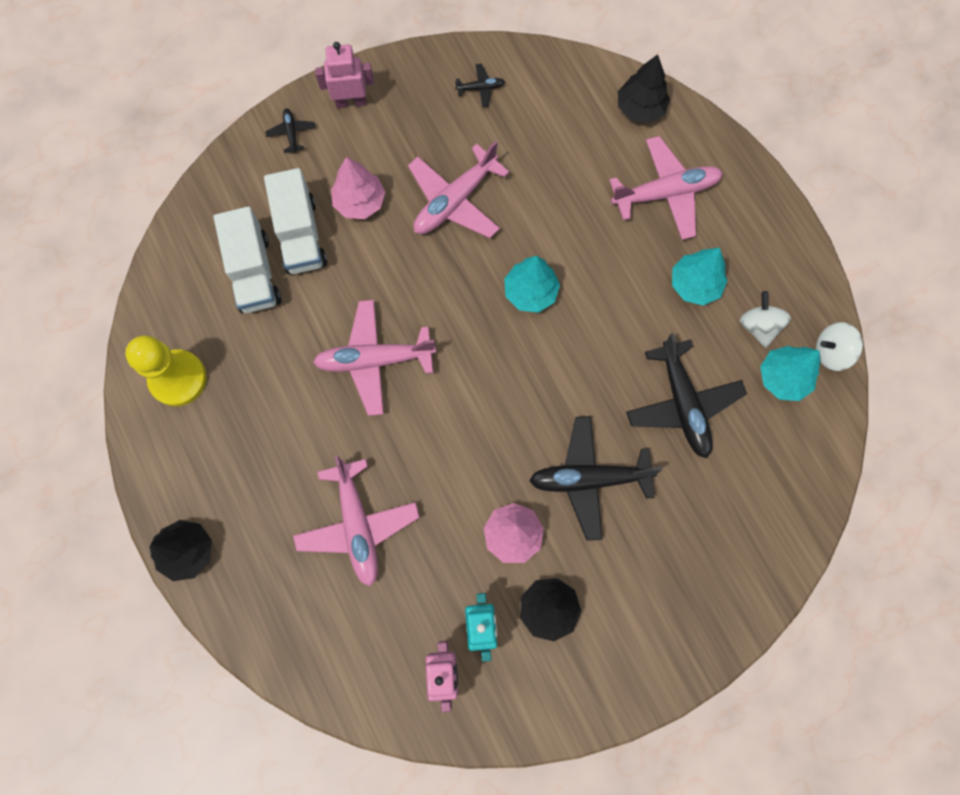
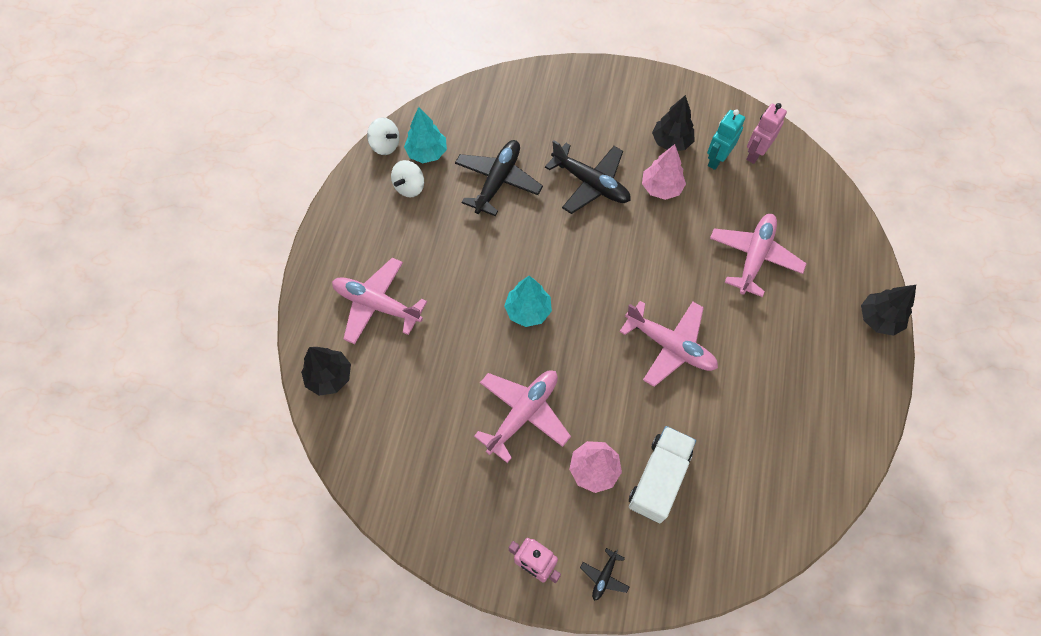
camera: 140 degrees left, 10 degrees down
yellow pawn [125,336,207,406] -> none
white truck [214,206,281,313] -> none
pink plane [408,141,509,238] -> pink plane turned 45 degrees counterclockwise [474,370,571,463]
black plane [455,64,505,107] -> none
turquoise tree [672,248,727,306] -> none

